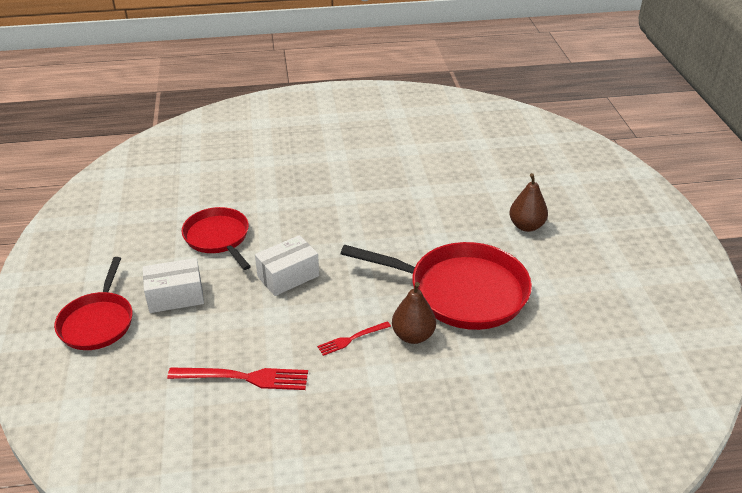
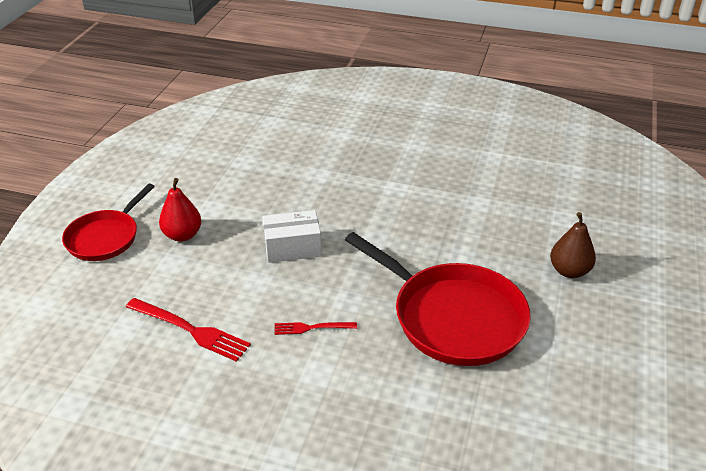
camera: 25 degrees right, 0 degrees up
white box [143,258,204,313] -> red pear [159,178,202,242]
red pan [182,207,251,270] -> none
brown pear [392,282,436,344] -> none

